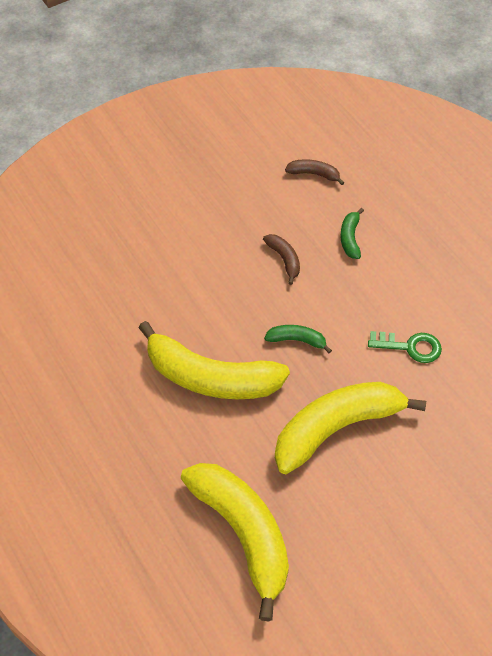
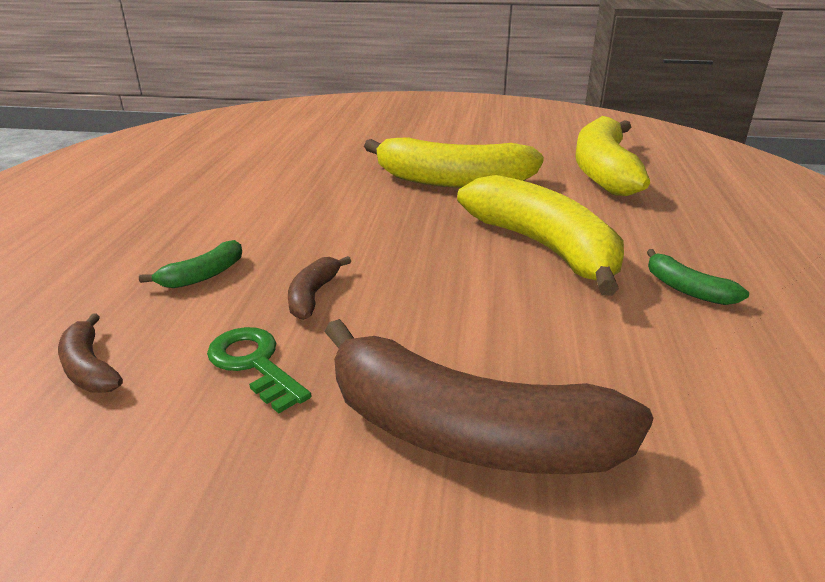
camera: 140 degrees left, 25 degrees down
green banana [264,325,332,353] -> green banana moved to [647,249,749,305]
green key [368,331,442,363] -> green key moved to [207,327,311,413]
none -> brown banana [325,319,653,474]

